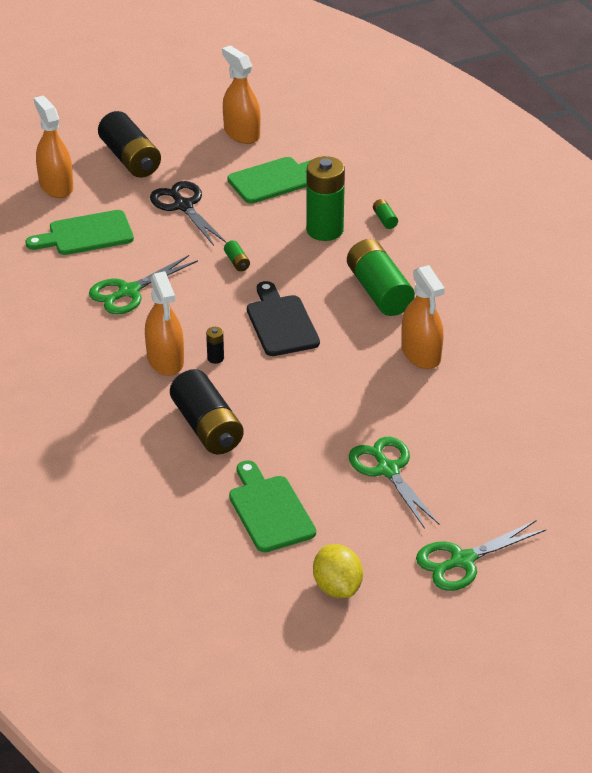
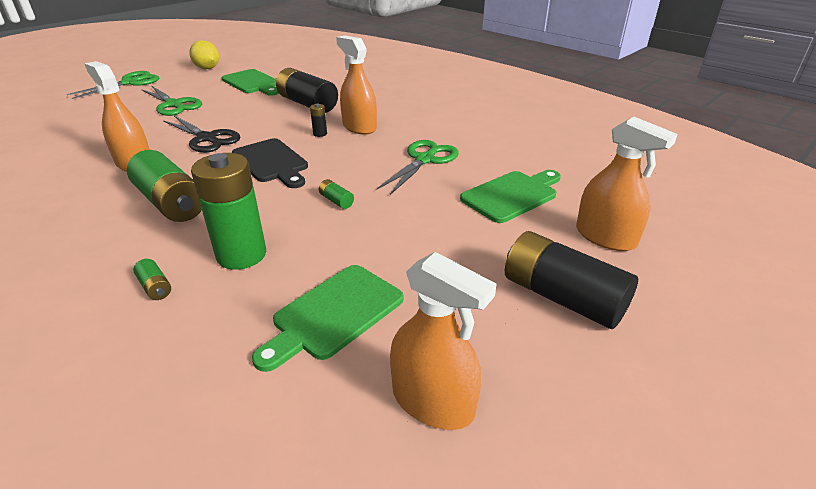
camera: 160 degrees right, 5 degrees down
black scissors [150,181,227,246] -> black scissors moved to [163,116,241,153]

